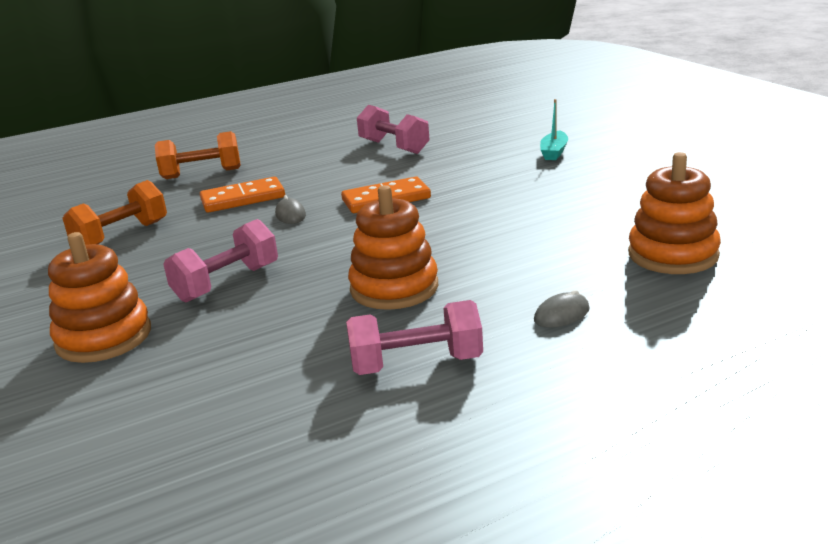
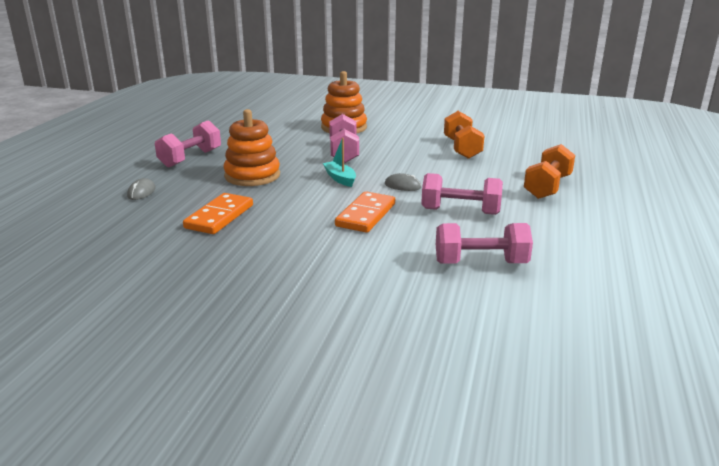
camera: 130 degrees right, 0 degrees up
orange domino [200,177,285,213] -> orange domino moved to [183,193,253,234]
turquoise boat [540,99,568,160] -> turquoise boat moved to [323,138,356,187]
orange stacking toy [628,152,721,274] -> none
none -> pink dumbbell [421,173,503,215]

